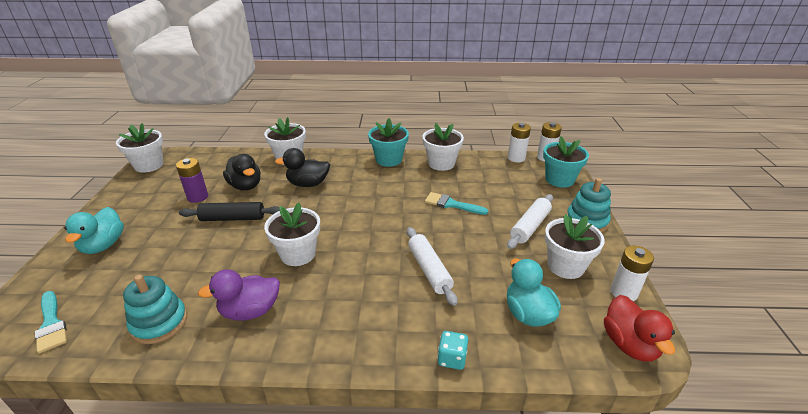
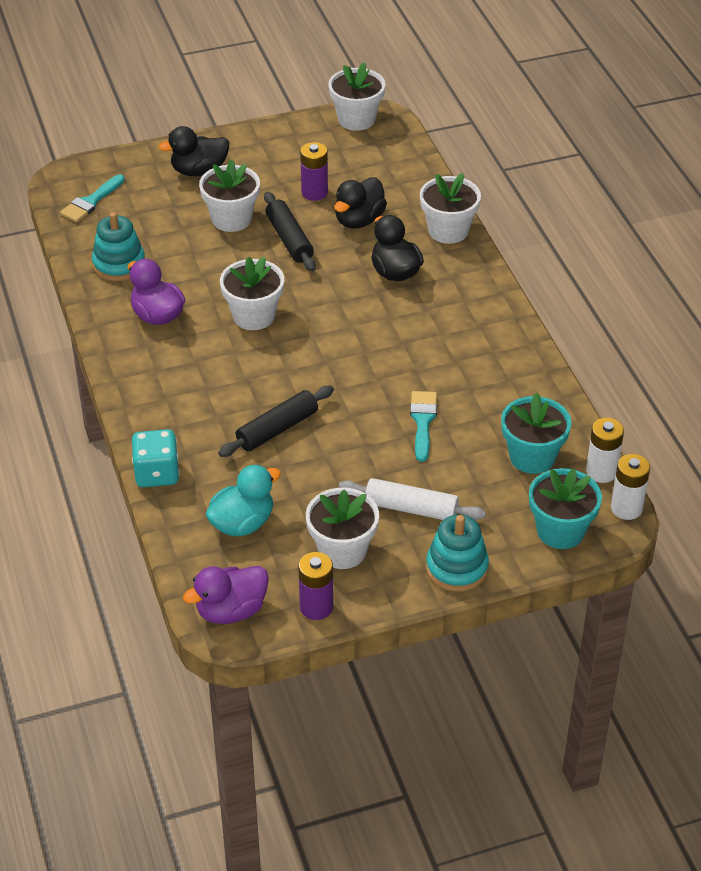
camera: 70 degrees right, 10 degrees up
turquoise duck [64,207,124,254] -> black duck [158,126,229,176]
turquoise flower pot [368,118,409,167] -> turquoise flower pot moved to [501,392,571,474]
white rolling pin [407,227,457,306] -> black rolling pin [218,386,334,457]
white flower pot [422,123,464,171] -> white flower pot moved to [199,160,260,232]
turquoise dice [437,331,468,370] -> turquoise dice [132,429,180,487], size x1.55
red duck [604,295,675,362] -> purple duck [183,566,269,624]
white battery [610,246,654,301] -> purple battery [298,552,333,620]

